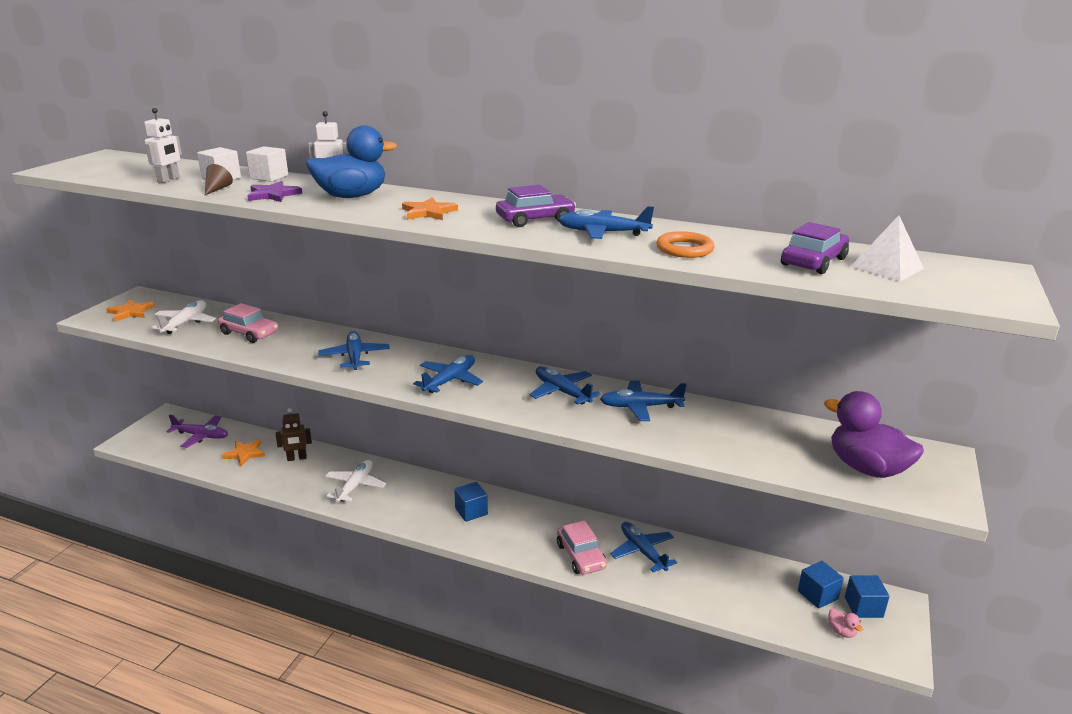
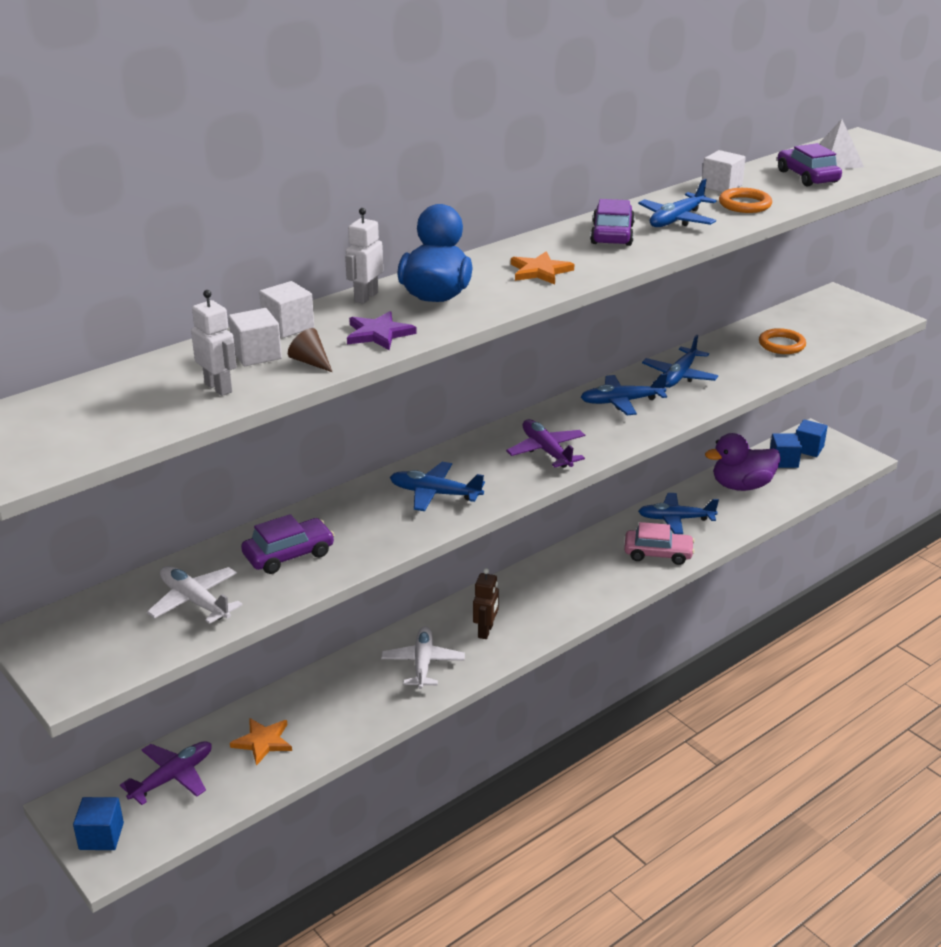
camera: 60 degrees left, 5 degrees up
orange star [106,299,155,322] -> none
pink car [218,303,278,343] -> purple car [241,514,334,574]
brown robot [276,408,312,461] -> brown robot moved to [473,568,499,639]
white plane [325,460,386,502] -> white plane turned 45 degrees clockwise [381,626,465,689]
blue plane [413,355,483,393] -> purple plane [506,419,585,468]
blue cube [454,482,488,522] -> blue cube moved to [73,797,124,850]
purple duck [824,391,924,478] -> purple duck moved to [705,433,781,491]
pink duck [828,608,863,638] -> none
none -> white cube [702,150,746,192]
none -> orange ring [759,328,806,354]

